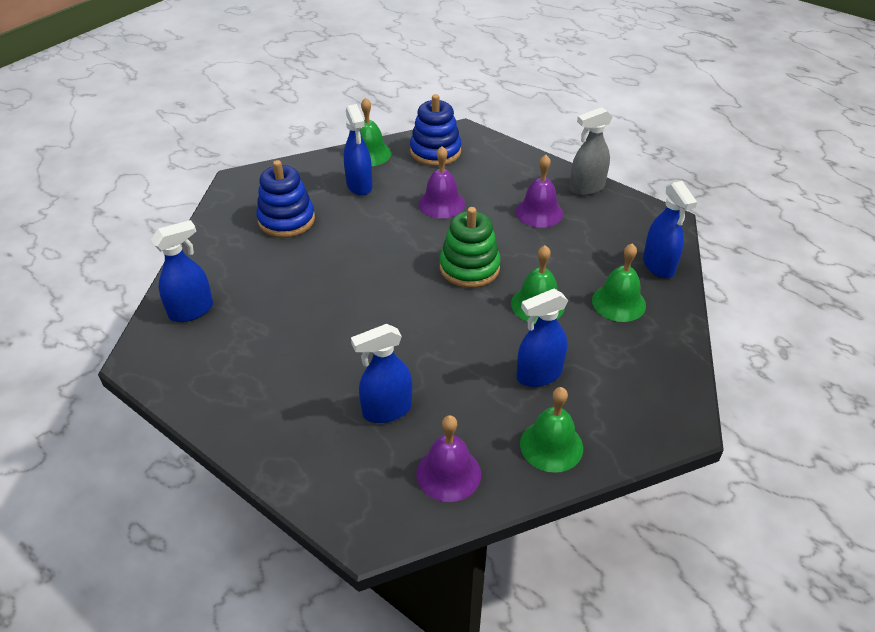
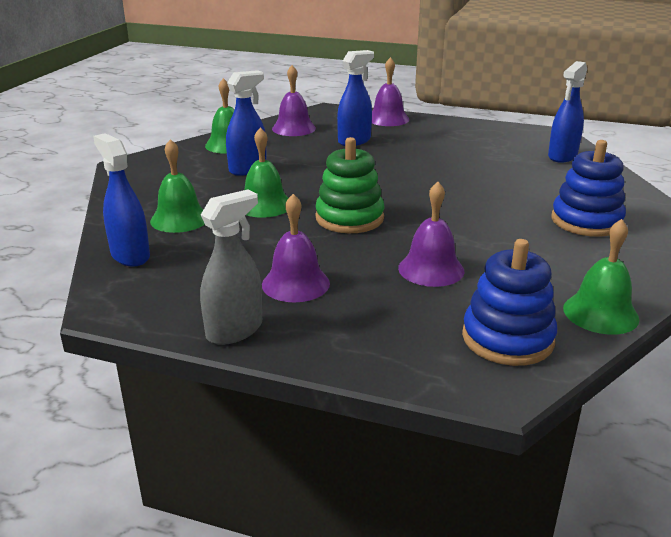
camera: 160 degrees right, 15 degrees down
blue spray bottle [344,104,373,196] -> none
none -> purple bell [372,57,409,126]

